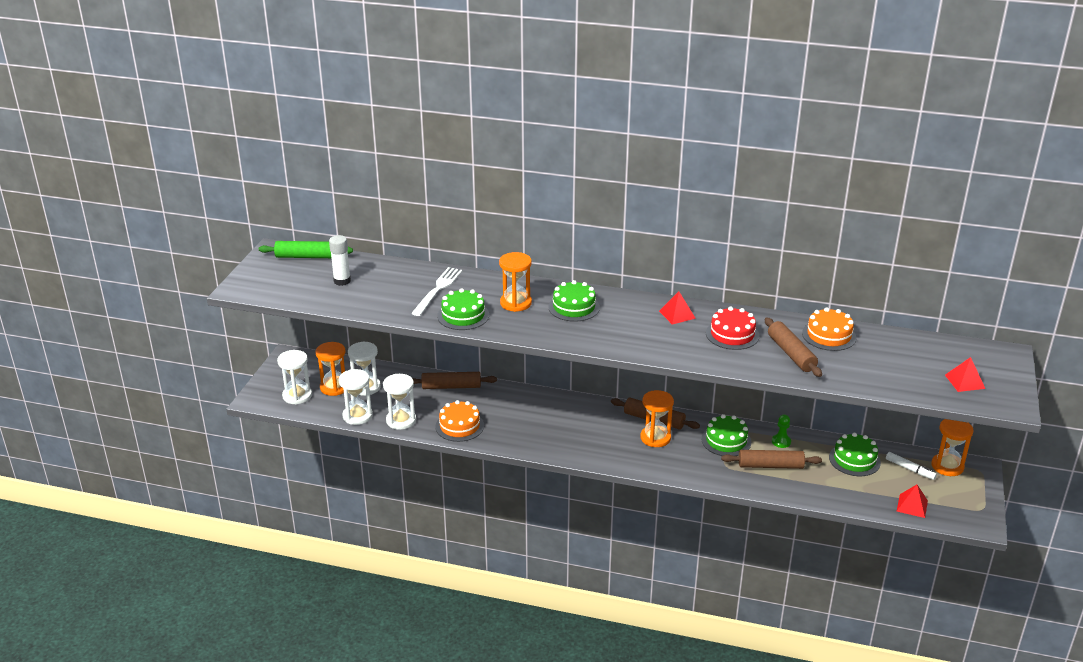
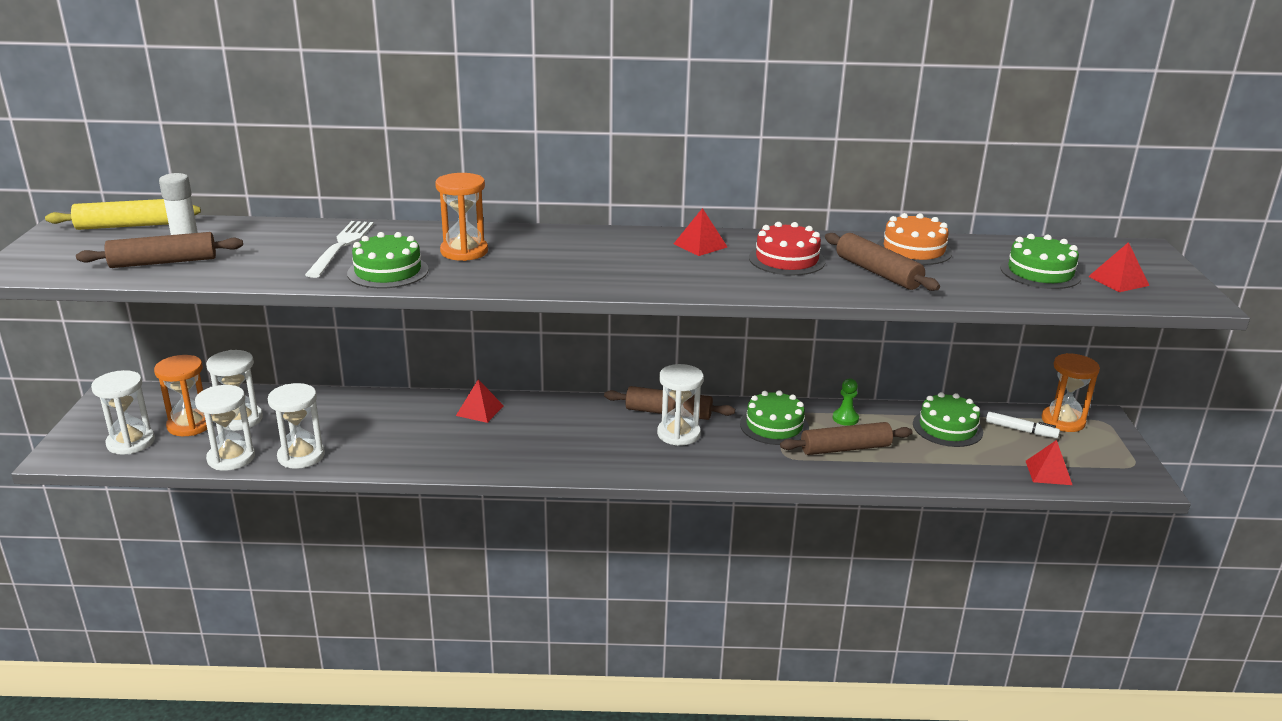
camera: 15 degrees left, 5 degrees down
green rolling pin [259,241,353,258] -> yellow rolling pin [45,199,201,230]
brown rolling pin [412,372,497,389] -> brown rolling pin moved to [76,232,243,268]
orange cake [436,400,484,442] -> none
green cake [548,280,600,322] -> green cake moved to [1000,234,1081,289]
orange hourglass [640,390,674,447] -> white hourglass [657,364,704,446]
none -> red pyramid [456,379,504,423]

